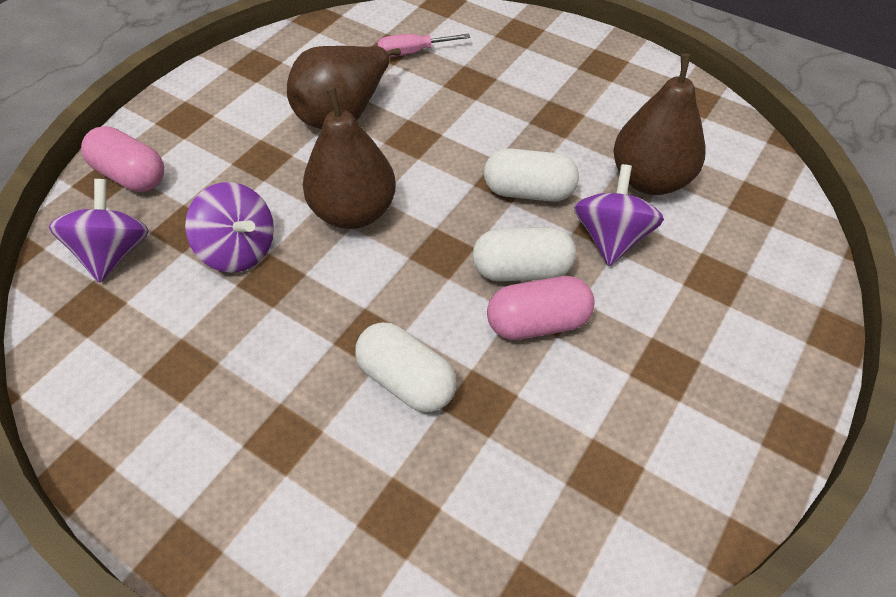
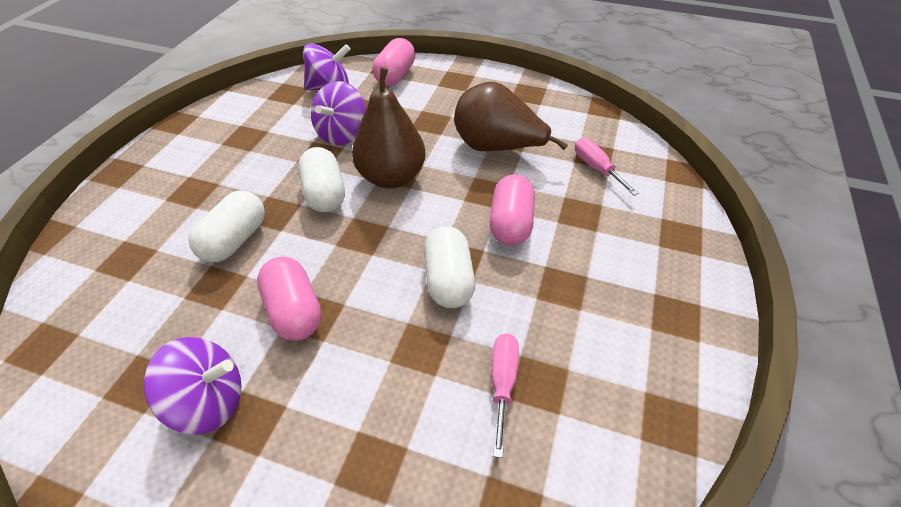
camera: 75 degrees right, 5 degrees down
white capsule [473,227,576,282] -> white capsule moved to [298,147,345,212]
purple spinning top [574,164,664,266] -> purple spinning top moved to [144,337,242,435]
brown pear [613,54,705,195] -> pink screwdriver [492,333,519,458]
none -> pink capsule [490,174,535,246]

